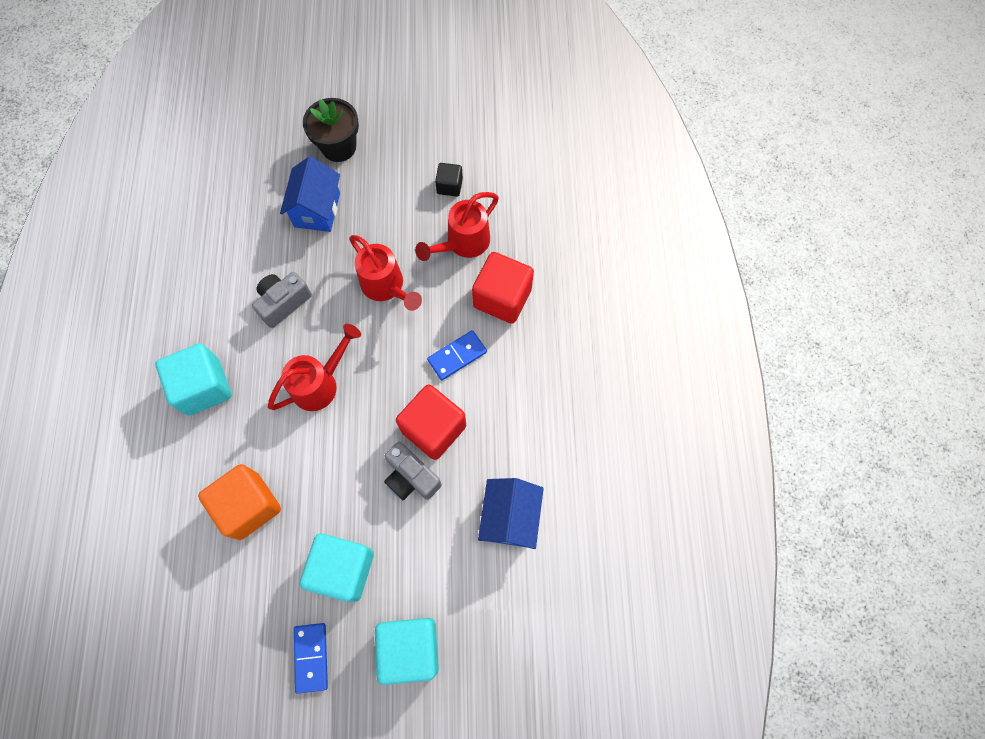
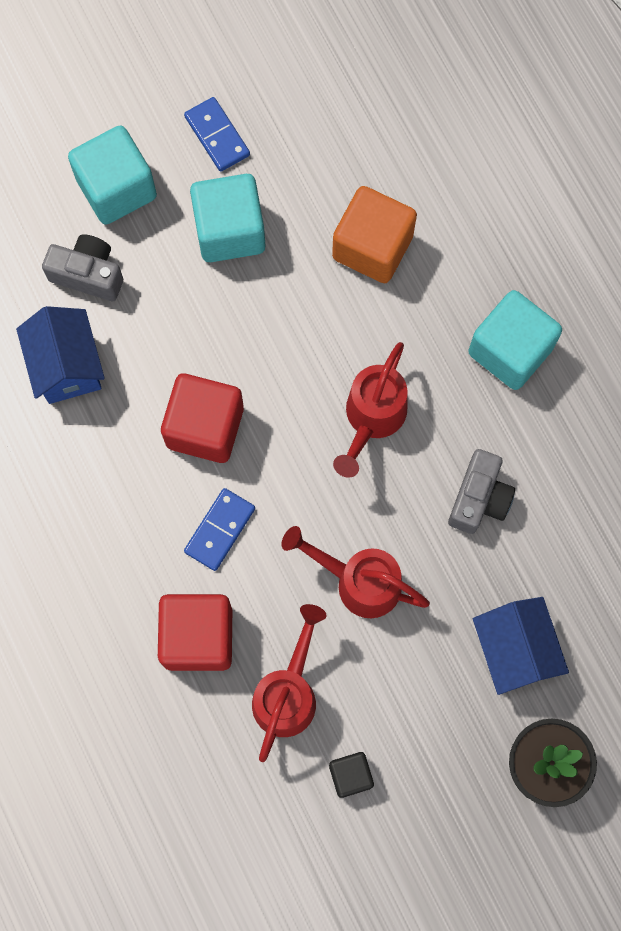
camera: 155 degrees right, 5 degrees up
grey camera [384,442,442,500] -> grey camera moved to [42,234,123,301]

